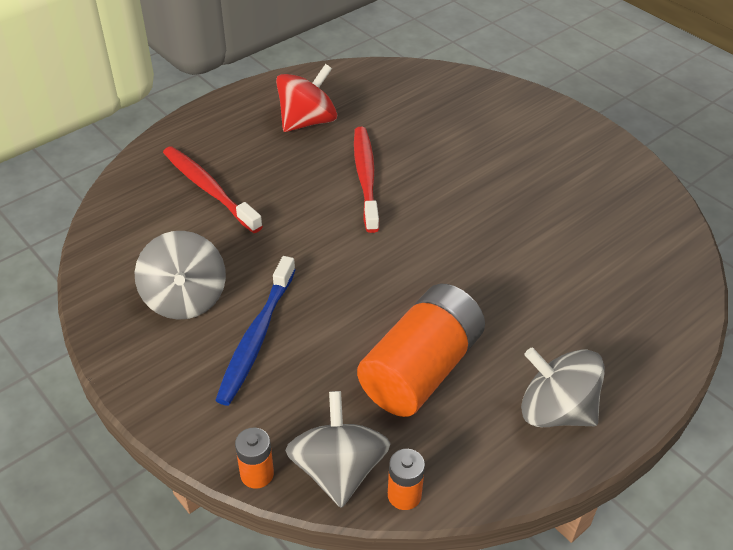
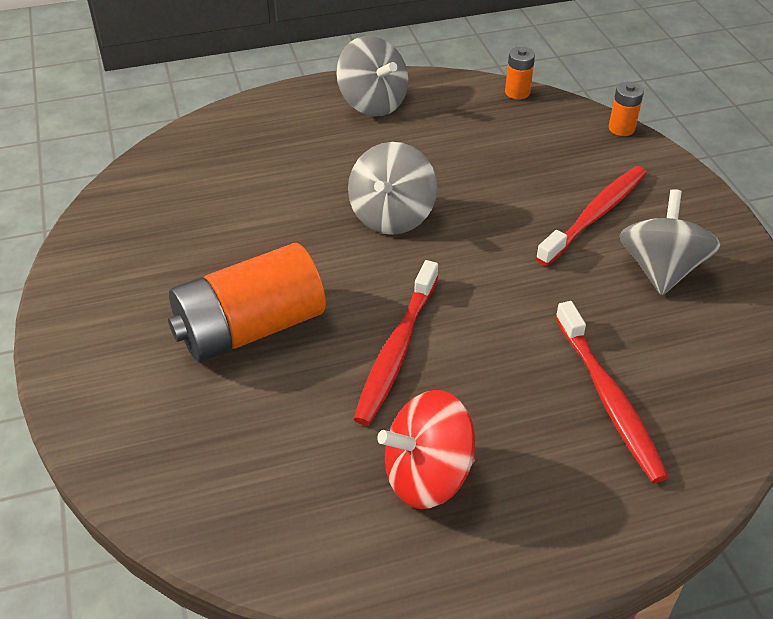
camera: 155 degrees left, 0 degrees up
blue toothbrush [215,256,295,405] -> red toothbrush [536,166,646,266]
grey spinning top [285,391,391,508] -> grey spinning top moved to [348,142,437,235]
orange battery [357,284,485,417] -> orange battery moved to [168,243,326,362]

